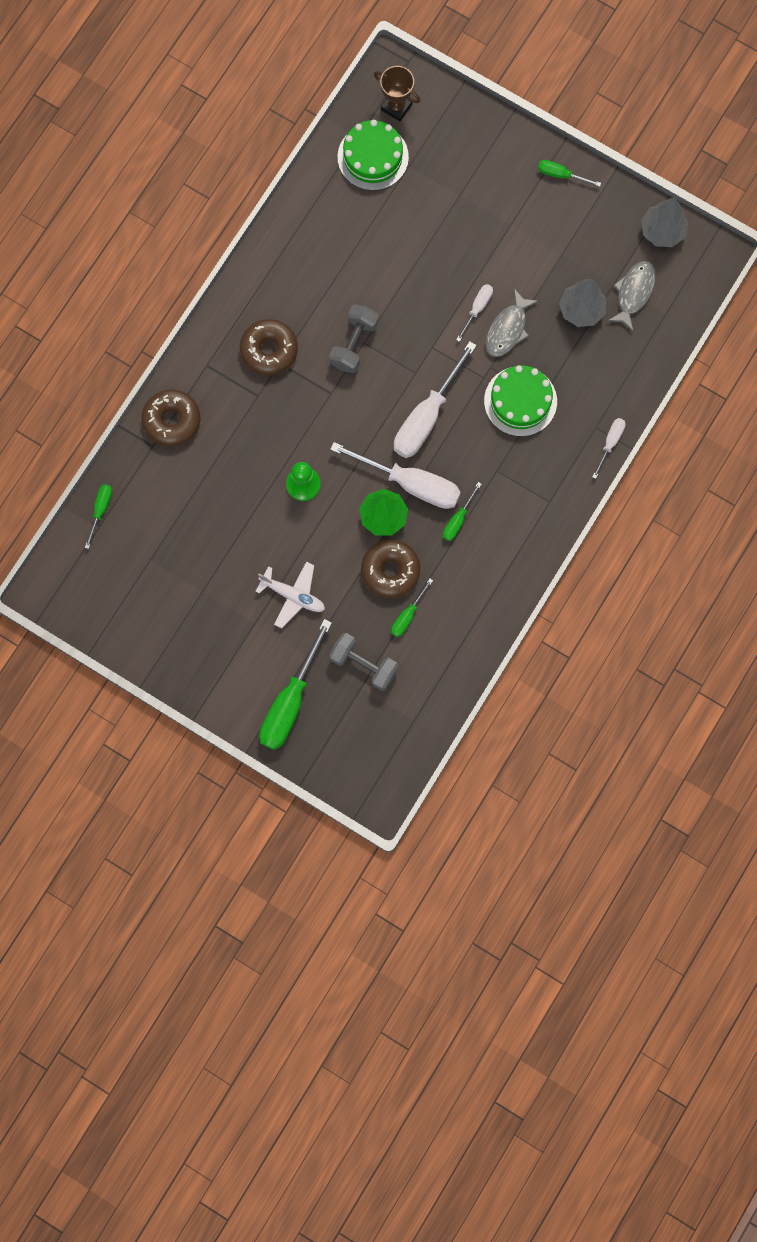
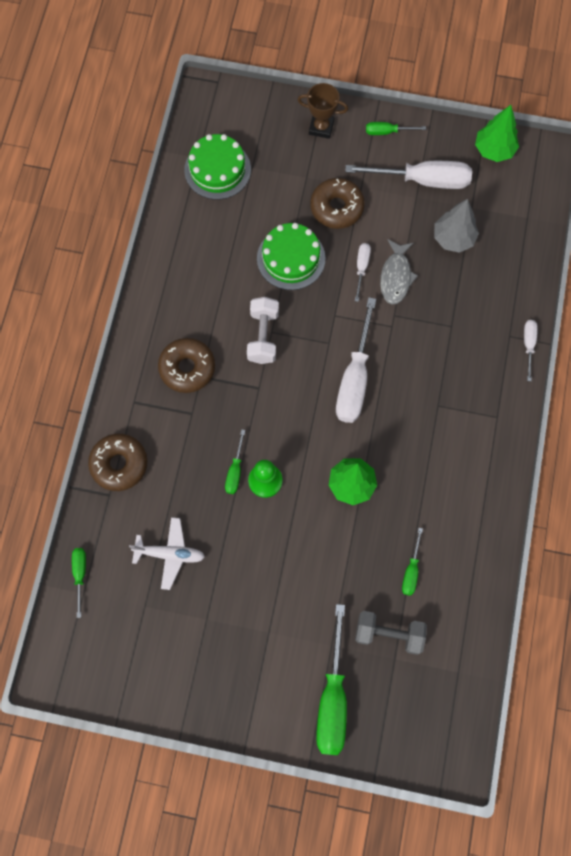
camera: 20 degrees left, 5 degrees down
white plane [255,562,325,628] -> white plane moved to [129,517,205,590]
grey dumbbell [329,304,379,373] -> white dumbbell [247,297,279,364]
white screwdriver [330,442,461,509] -> white screwdriver moved to [345,161,472,189]
brown donut [361,540,421,598] -> brown donut moved to [310,178,365,229]
brown trophy [374,66,421,121] -> brown trophy moved to [298,83,348,139]
green screwdriver [443,482,482,541] -> green screwdriver moved to [225,429,245,494]
green cake [484,365,557,436] -> green cake moved to [257,223,325,290]
grey fish [608,261,656,331] -> none
grey tree [641,198,688,247] -> green tree [475,105,519,162]

